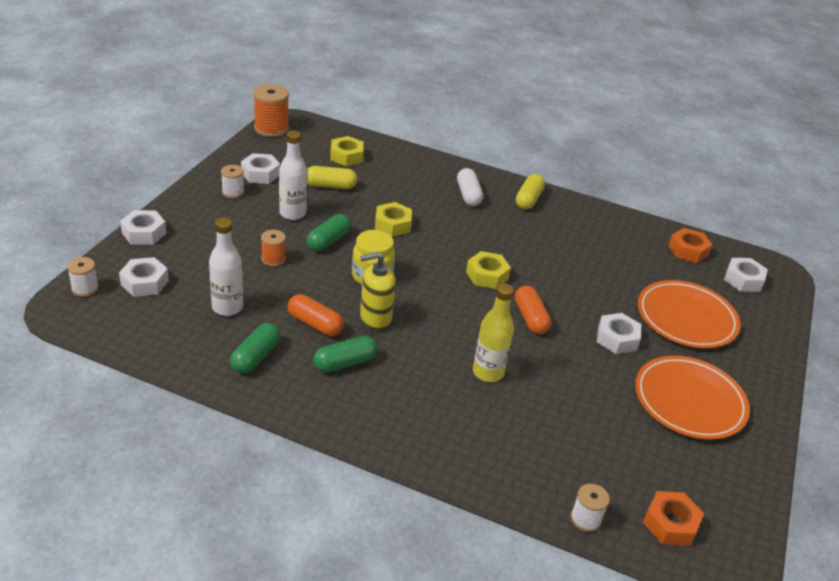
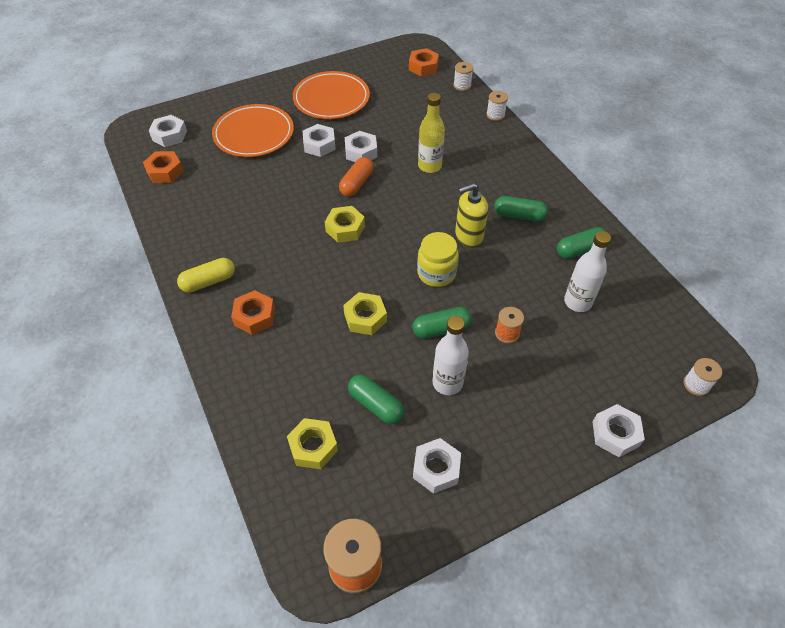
camera: 135 degrees left, 15 degrees up
white nut [119,257,169,297] -> white nut moved to [345,131,377,162]
white spool [221,165,244,198] -> white spool moved to [486,91,508,121]
orange capsule [288,294,344,336] -> none
yellow capsule [307,166,357,189] -> green capsule [348,374,404,424]
yellow soap dispenser [360,252,396,330] -> yellow soap dispenser turned 135 degrees clockwise [455,183,488,248]
white capsule [457,168,483,206] -> orange nut [231,290,275,335]

